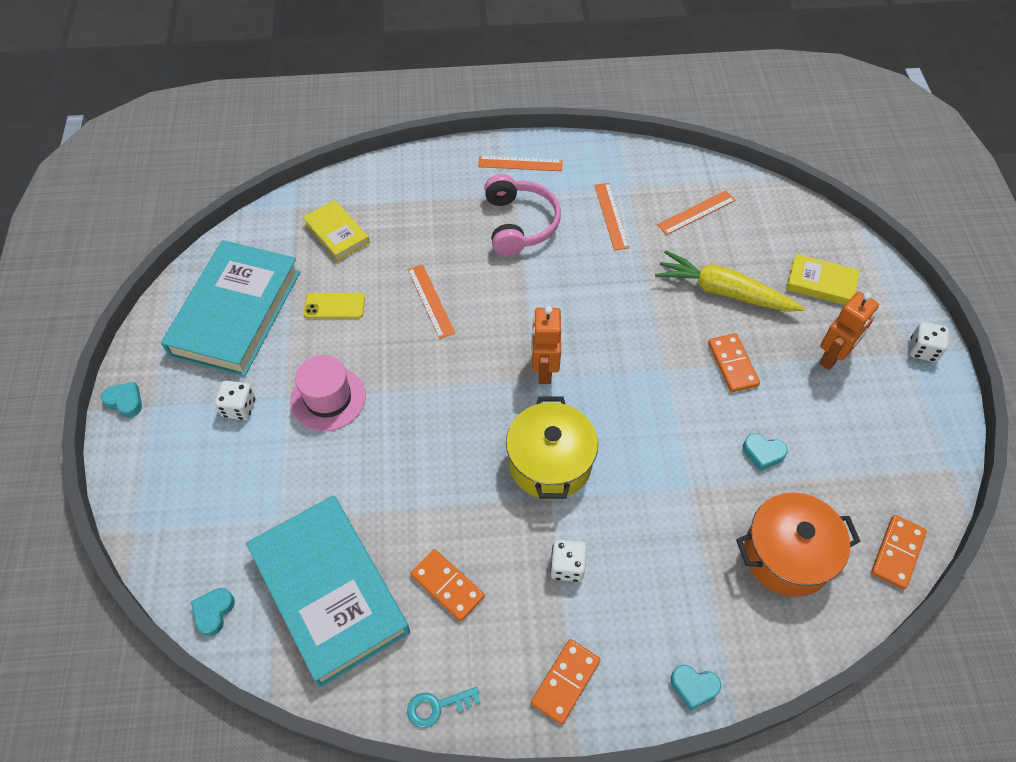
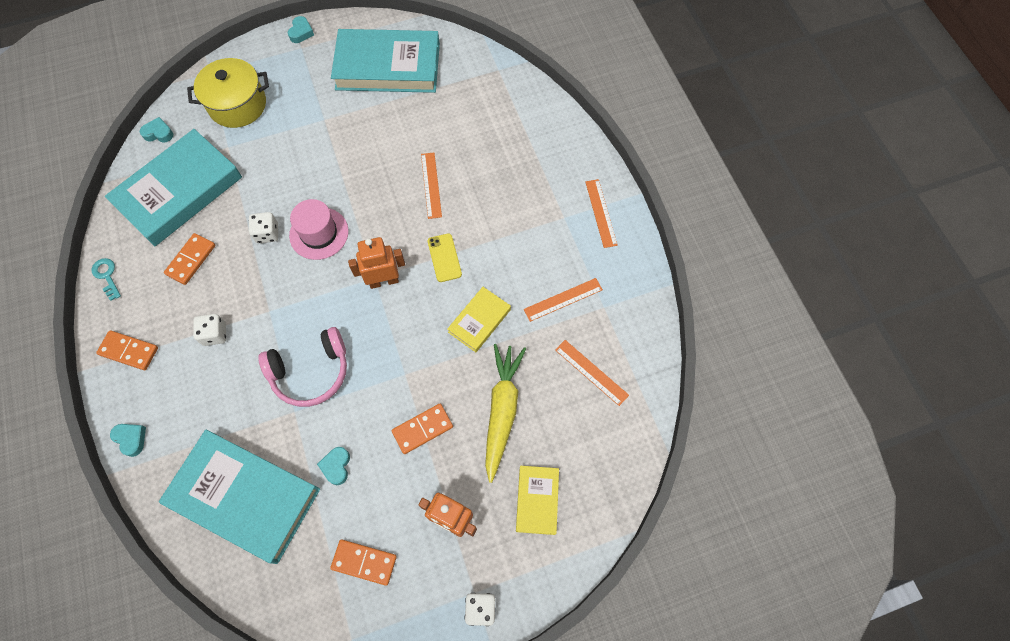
camera: 75 degrees right, 10 degrees up
white dice [215,381,255,420] -> white dice moved to [249,212,278,243]
pink hat [290,355,366,431] -> pink hat moved to [289,199,349,260]
yellow book [303,200,370,262] -> yellow book moved to [447,287,511,352]
yellow phone [304,293,365,318] -> yellow phone moved to [428,234,462,282]
orange ruler [407,264,455,339] -> orange ruler turned 60 degrees counterclockwise [421,153,442,219]
pink headphones [484,174,561,256] -> pink headphones moved to [258,327,347,407]
yellow pot [506,396,598,500] -> yellow pot moved to [187,58,269,128]
turquoise heart [671,665,721,711] -> turquoise heart turned 135 degrees clockwise [110,424,146,457]
orange pot [736,492,861,597] -> turquoise book [159,430,320,564]
orange domino [871,515,927,589] -> orange domino moved to [330,539,397,585]

